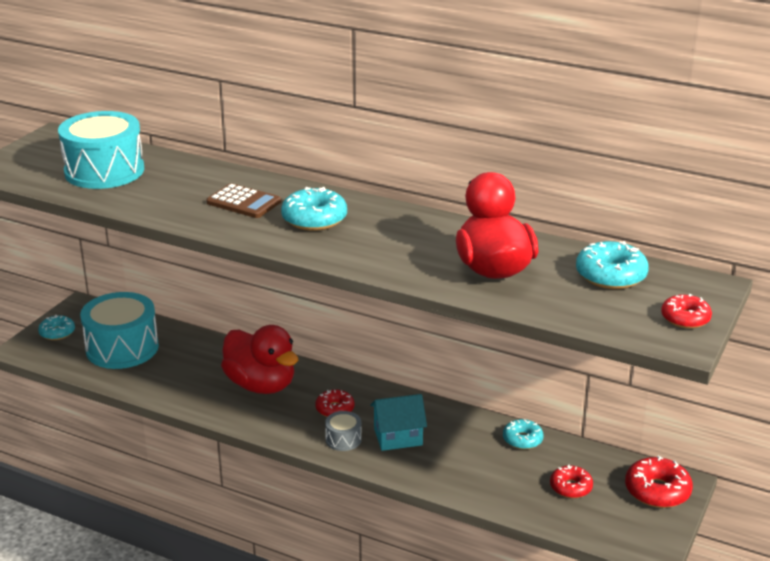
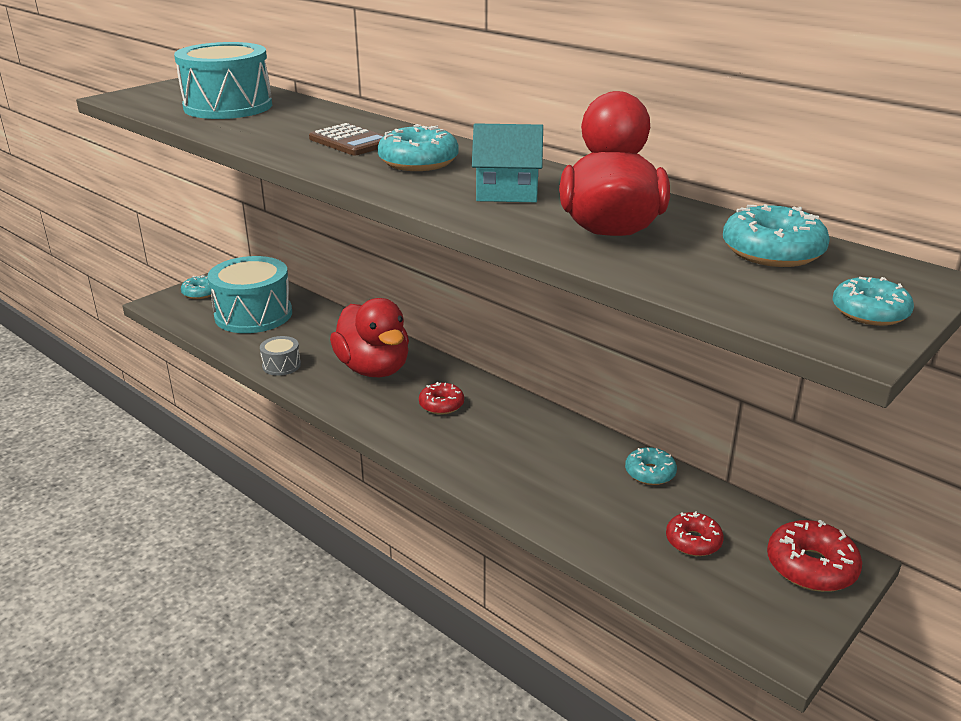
camera: 15 degrees right, 0 degrees up
grey drum [325,411,362,451] -> grey drum moved to [260,336,301,376]
turquoise house [370,394,427,451] -> turquoise house moved to [472,123,543,202]
red donut [661,294,712,329] -> turquoise donut [832,277,914,326]

